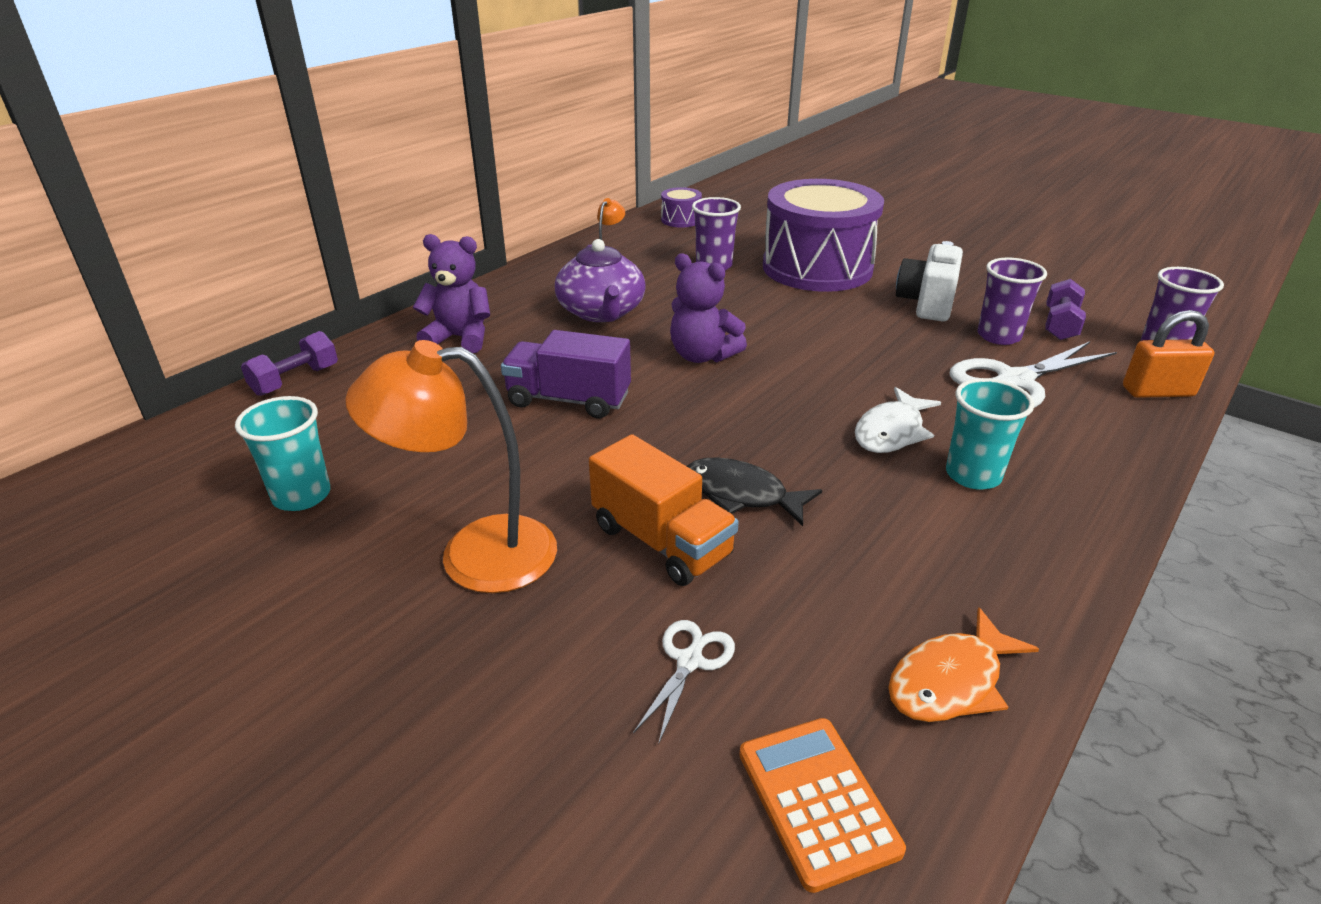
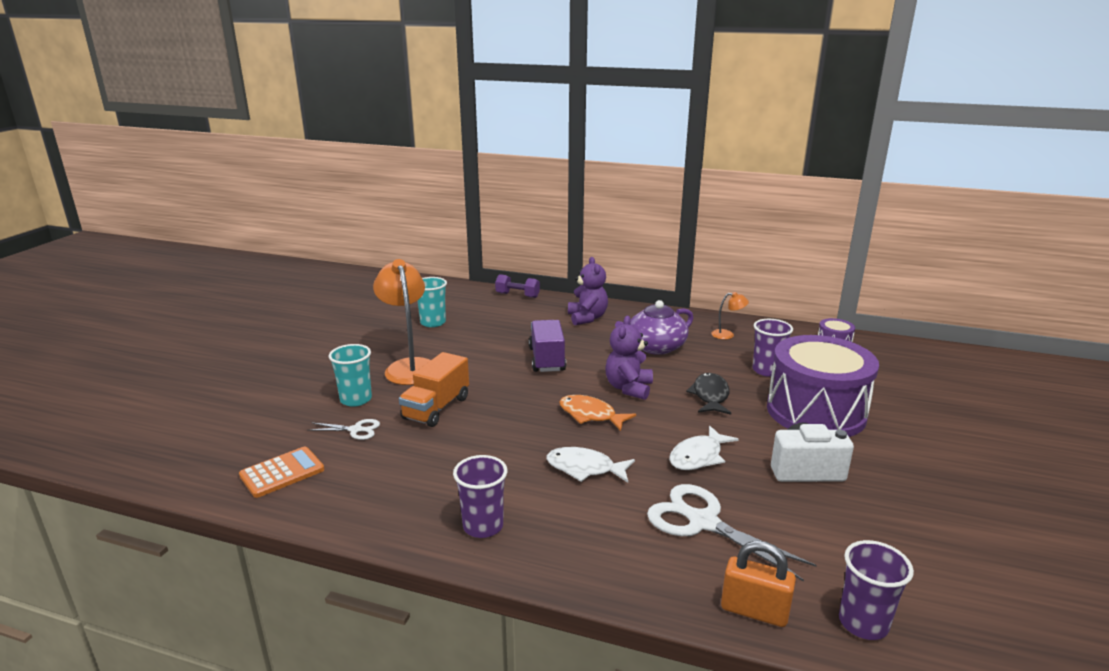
camera: 70 degrees right, 10 degrees down
black fish [687,457,822,526] -> black fish moved to [686,373,731,415]
orange fish [888,607,1039,722] -> orange fish moved to [559,395,636,431]
turquoise cup [946,378,1034,490] -> turquoise cup moved to [329,344,372,407]
purple cup [978,258,1047,345] -> purple cup moved to [453,455,507,538]
purple dumbbell [1045,279,1086,340] -> none
orange padlock [1123,310,1214,398] -> orange padlock turned 45 degrees counterclockwise [721,541,796,627]
none -> white fish [669,426,739,470]

